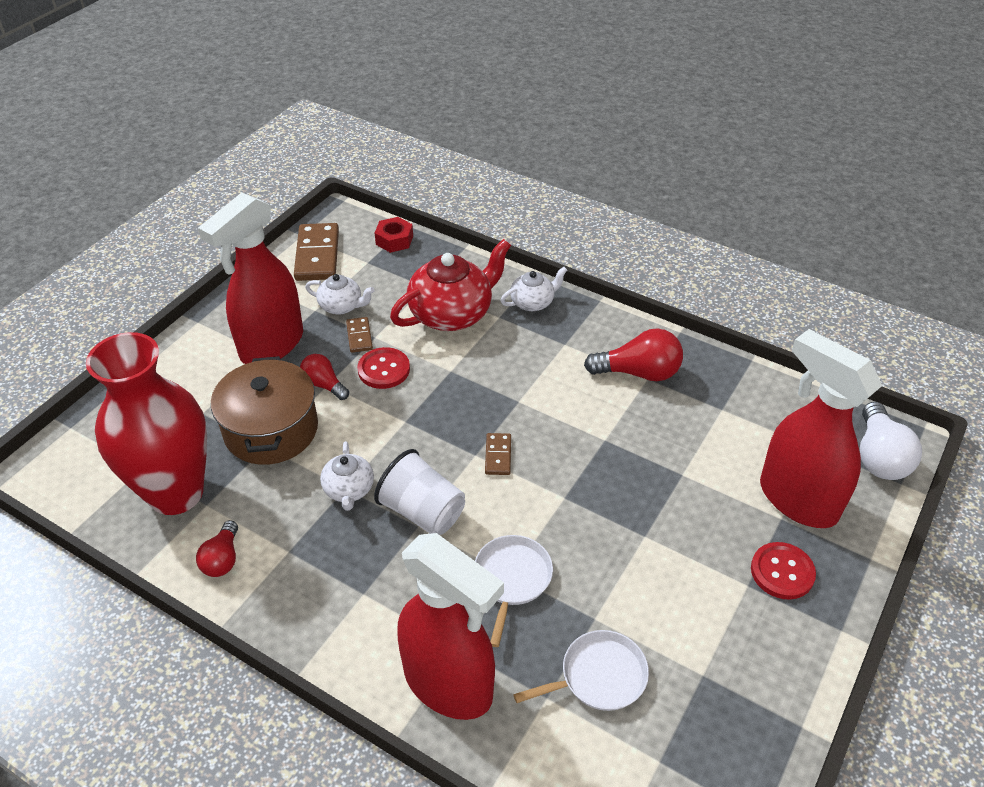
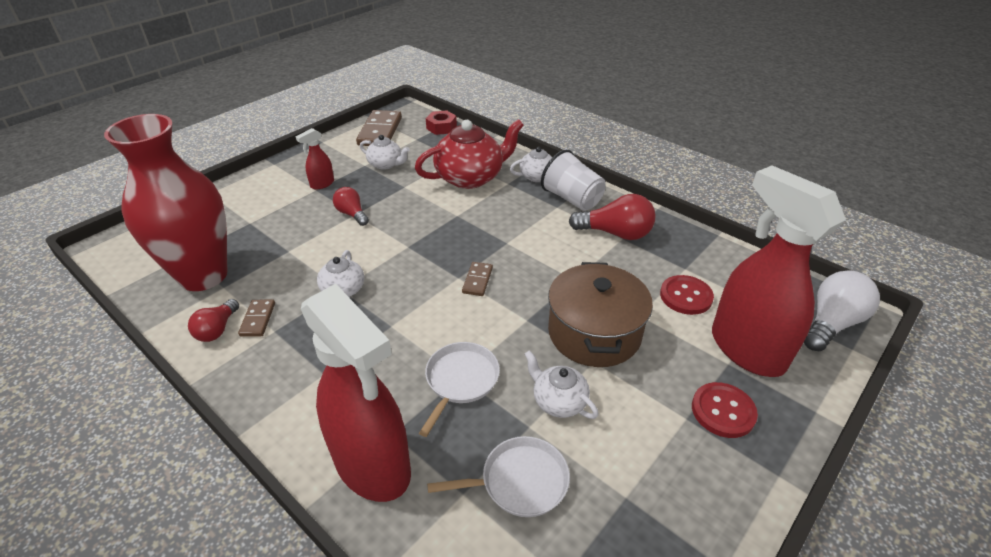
camera: 10 degrees right, 5 degrees down
red spray bottle [198,193,303,364] -> red spray bottle [296,128,334,189], size x0.43
brown pot [211,356,318,465] -> brown pot moved to [548,262,653,367]
brown domino [346,317,373,353] -> brown domino moved to [238,299,275,337]
red button [357,347,410,389] -> red button moved to [660,275,714,315]
white cup [374,449,465,535] -> white cup moved to [541,150,606,211]
white light bulb [860,402,922,480] -> white light bulb turned 150 degrees counterclockwise [804,270,880,351]
none -> white teapot [525,350,599,419]

